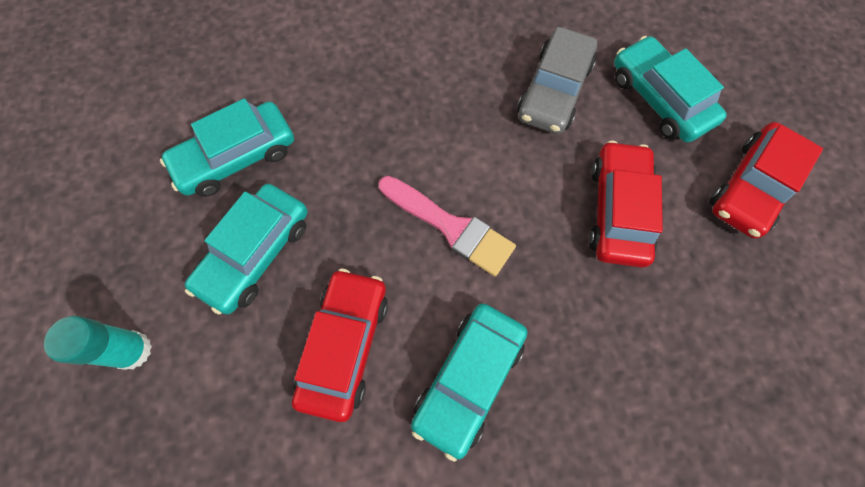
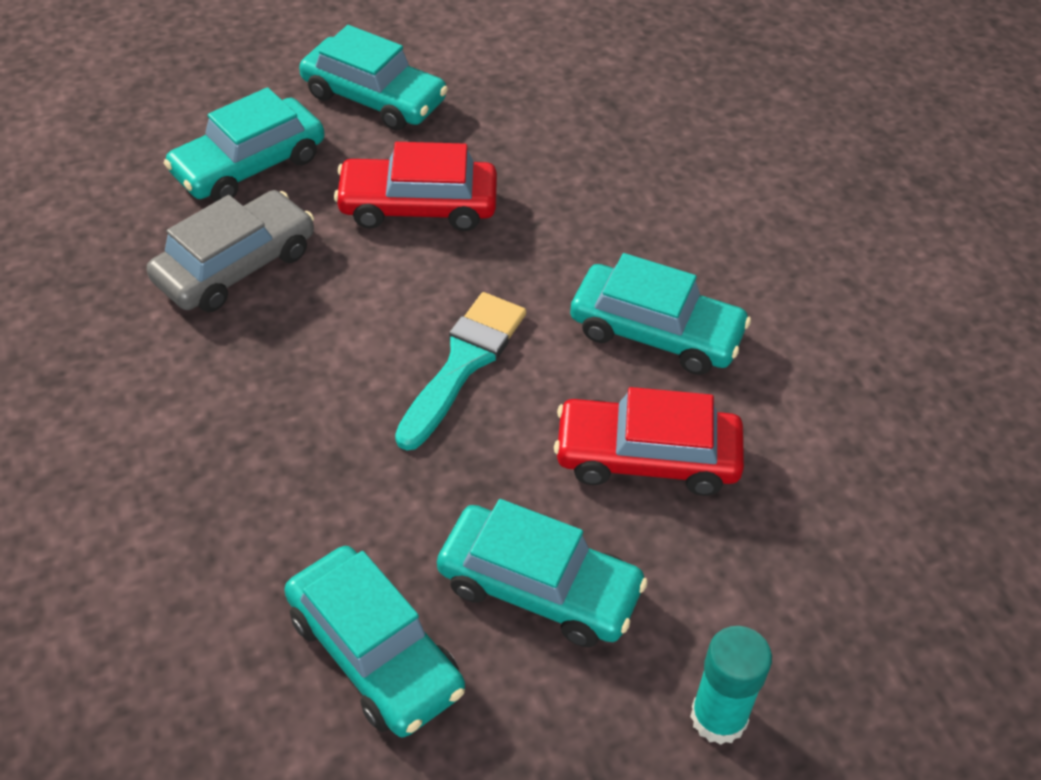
camera: 100 degrees left, 20 degrees down
pink brush [379,176,516,276] -> turquoise brush [395,292,526,451]
grey car [517,27,597,134] -> grey car turned 60 degrees counterclockwise [147,190,314,312]
red car [709,122,823,239] -> turquoise car [299,25,448,131]

